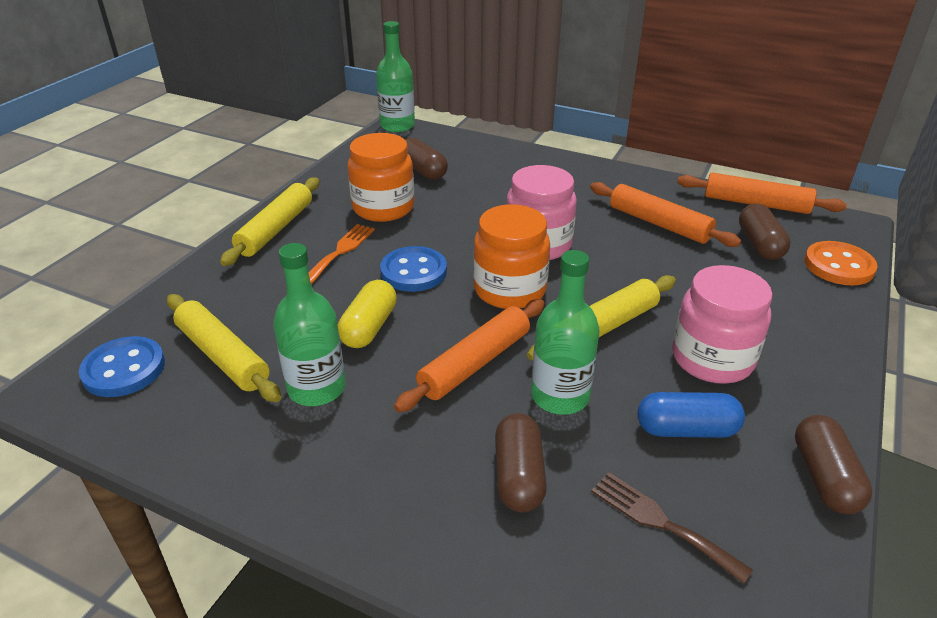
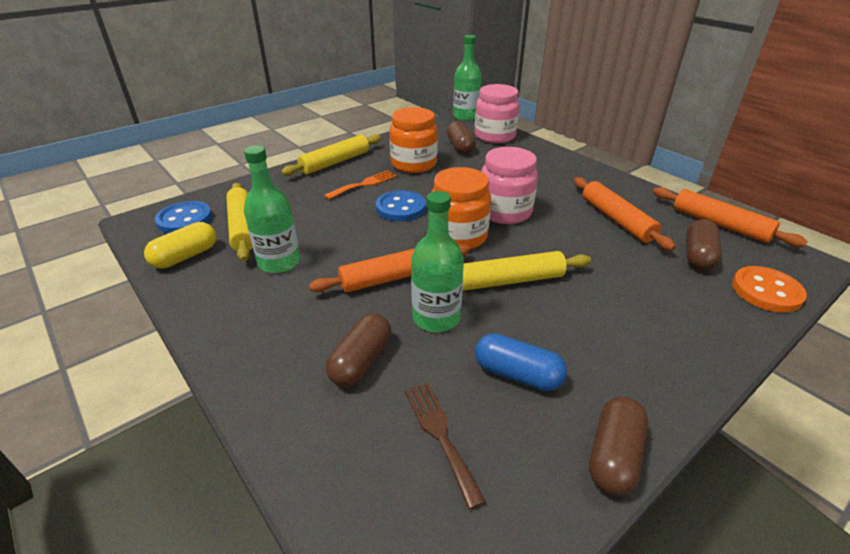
camera: 25 degrees right, 0 degrees up
yellow capsule [337,280,397,348] -> yellow capsule moved to [144,222,216,268]
pink jar [672,265,773,384] -> pink jar moved to [475,84,520,144]

